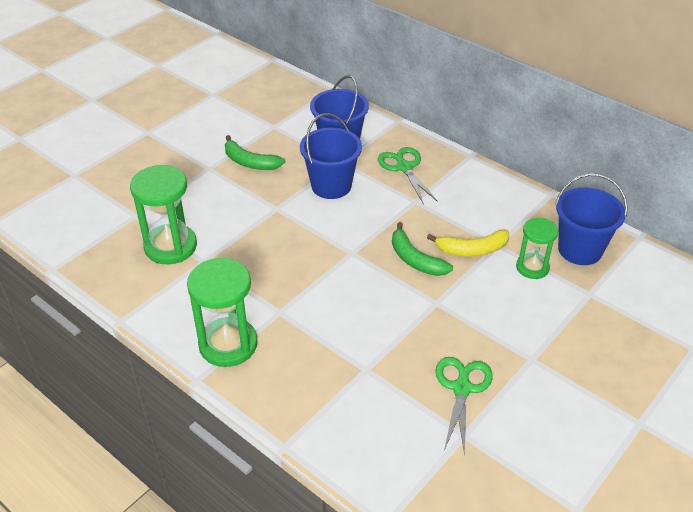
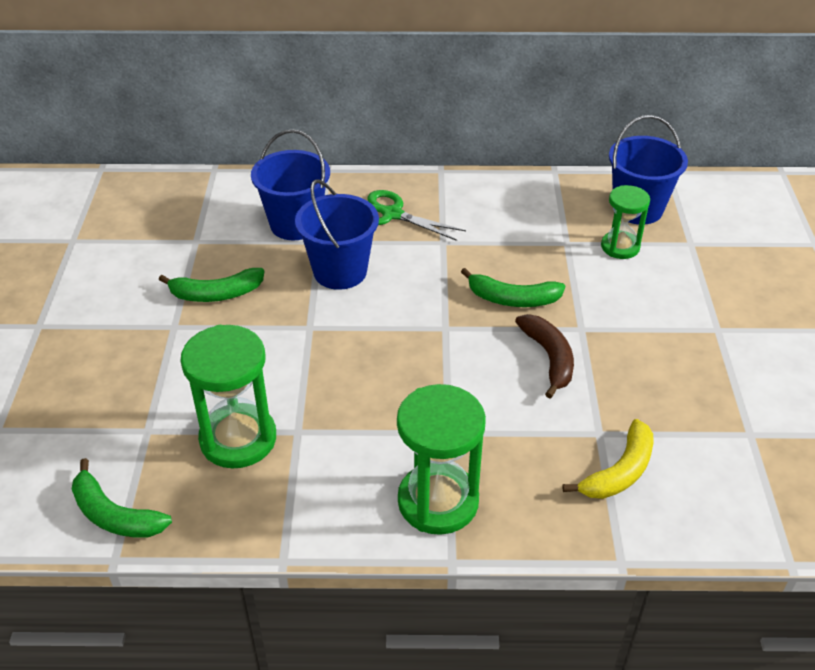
camera: 40 degrees left, 0 degrees up
yellow banana [427,229,510,257] -> yellow banana moved to [562,419,653,499]
green scissors [436,357,493,456] -> none
none -> green banana [72,458,172,538]
none -> brown banana [515,314,574,398]

